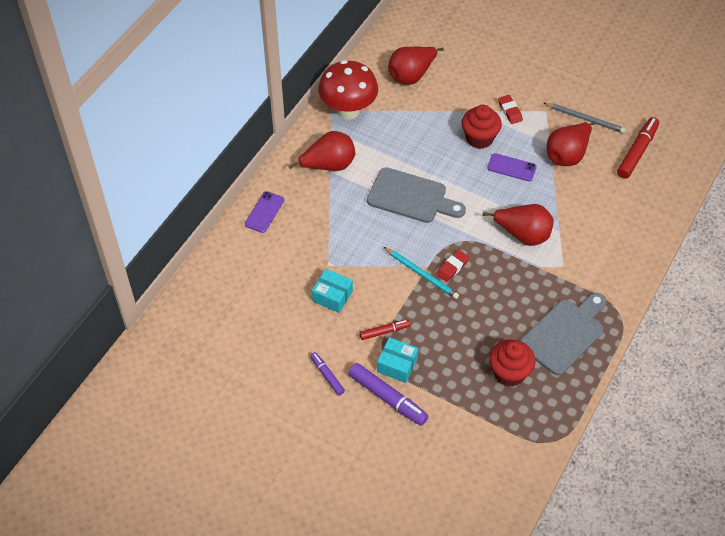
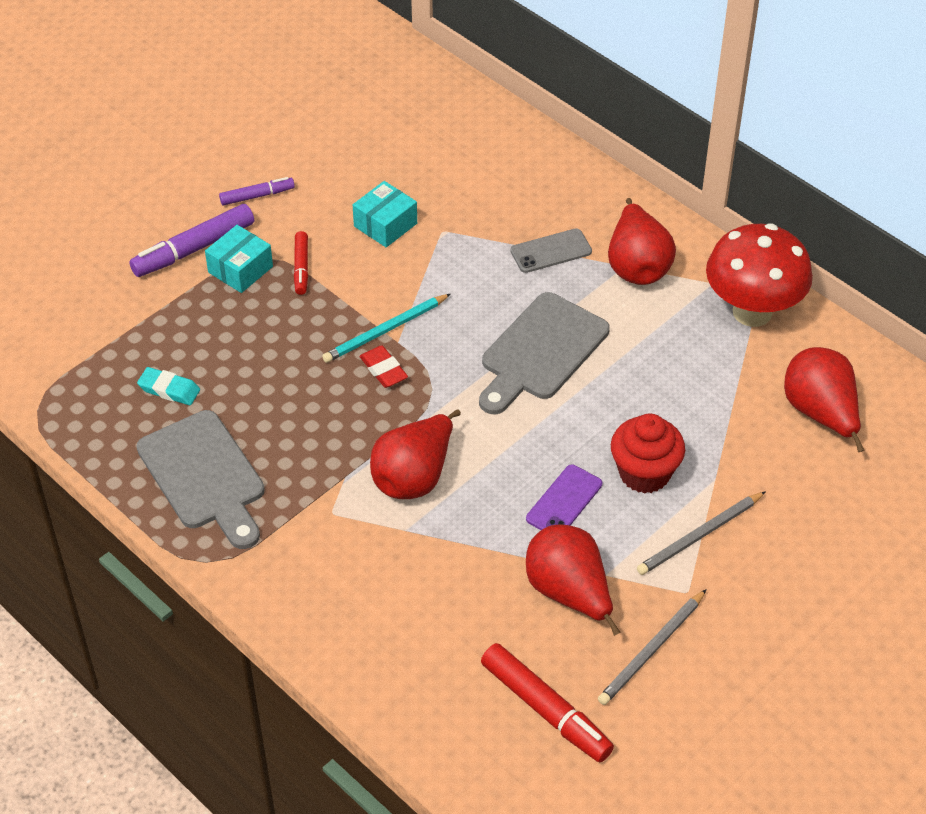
camera: 105 degrees right, 5 degrees down
purple phone [245,191,284,233] -> none
red cupcake [489,339,536,387] -> turquoise eraser [137,367,200,405]
red eraser [498,95,523,124] -> grey pencil [637,491,766,575]
none -> grey phone [510,228,592,273]

